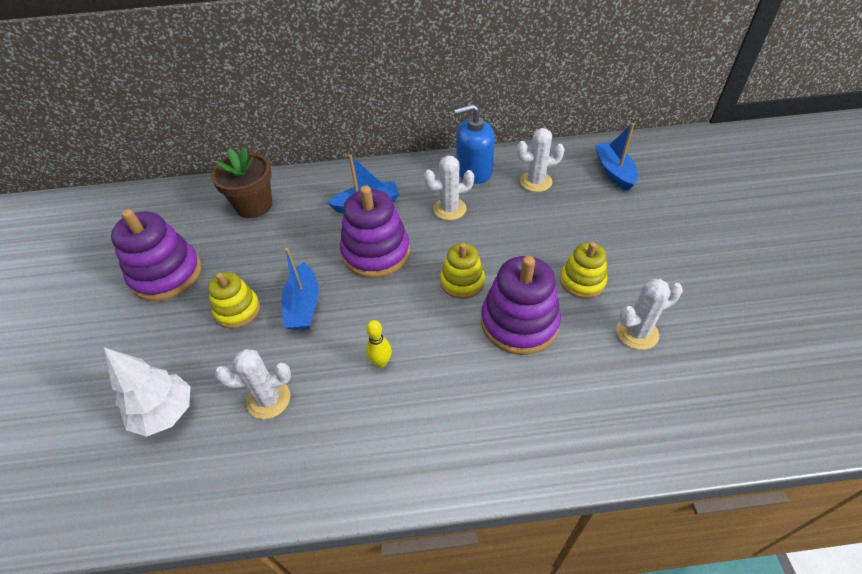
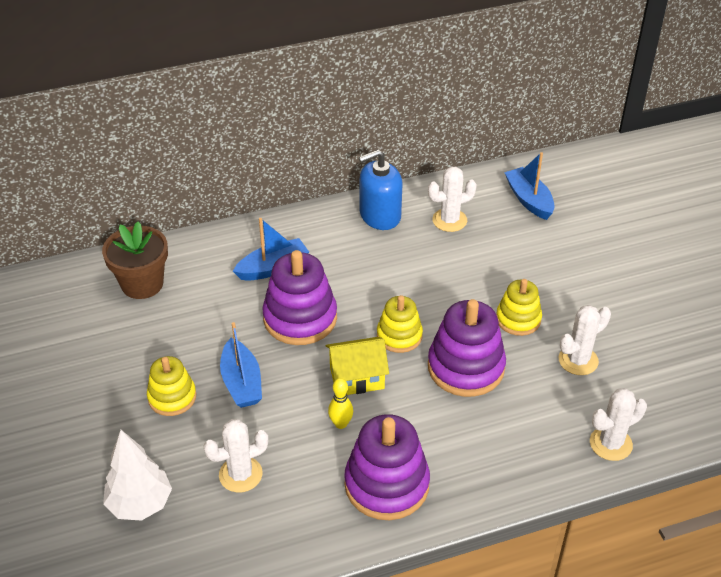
camera: 15 degrees left, 5 degrees down
purple stacking toy [111,209,201,301] -> purple stacking toy moved to [344,414,430,520]
white cactus [424,156,474,220] -> white cactus moved to [590,388,647,461]
none -> yellow house [326,337,389,395]

